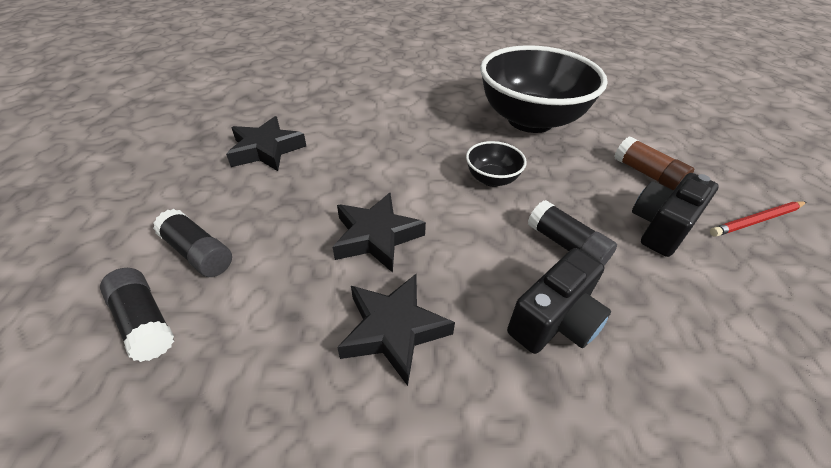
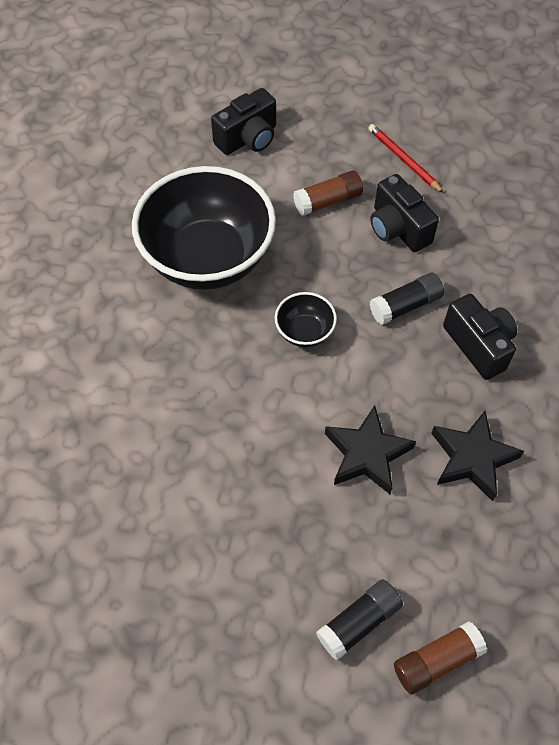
camera: 75 degrees left, 15 degrees up
black glue stick [100,268,174,362] -> brown glue stick [394,621,487,694]
black star [226,116,306,171] -> none
red pencil [710,201,806,237] -> red pencil turned 150 degrees clockwise [368,124,444,193]
none -> black camera [211,88,276,155]

